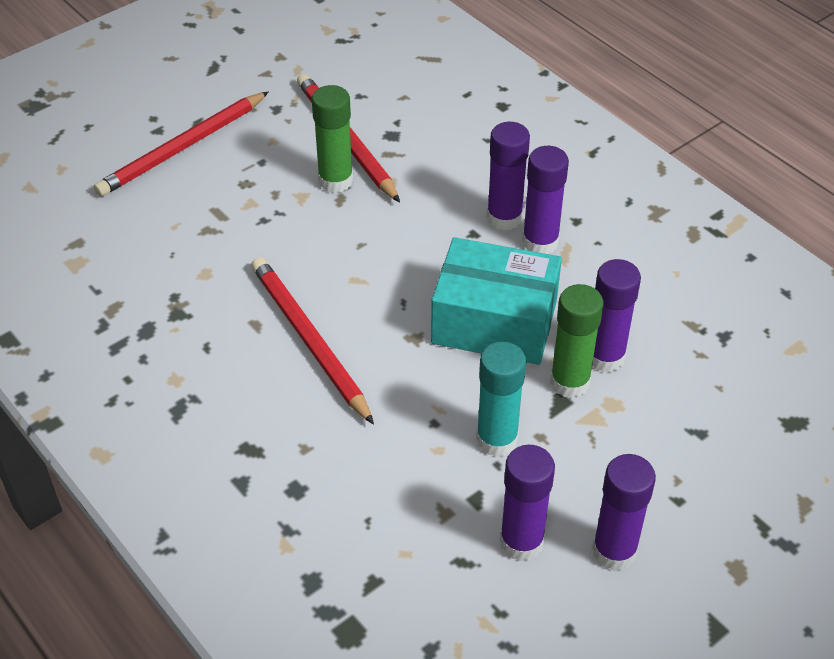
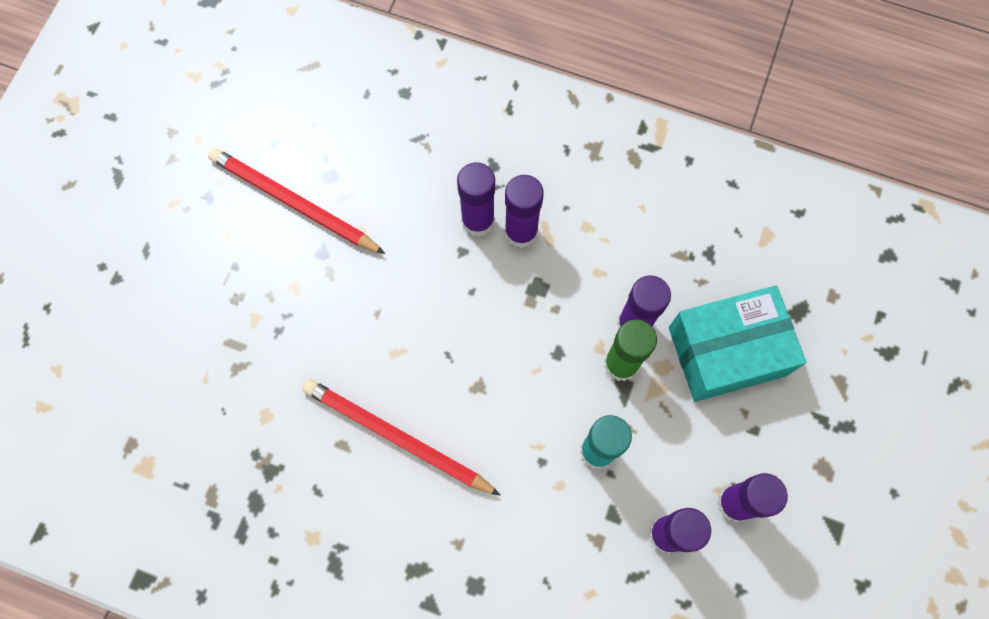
camera: 30 degrees left, 25 degrees up
red pencil [94,91,269,197] -> none
green glue stick [312,85,353,193] -> none
turquoise box [431,237,562,365] -> turquoise box moved to [669,285,806,402]

